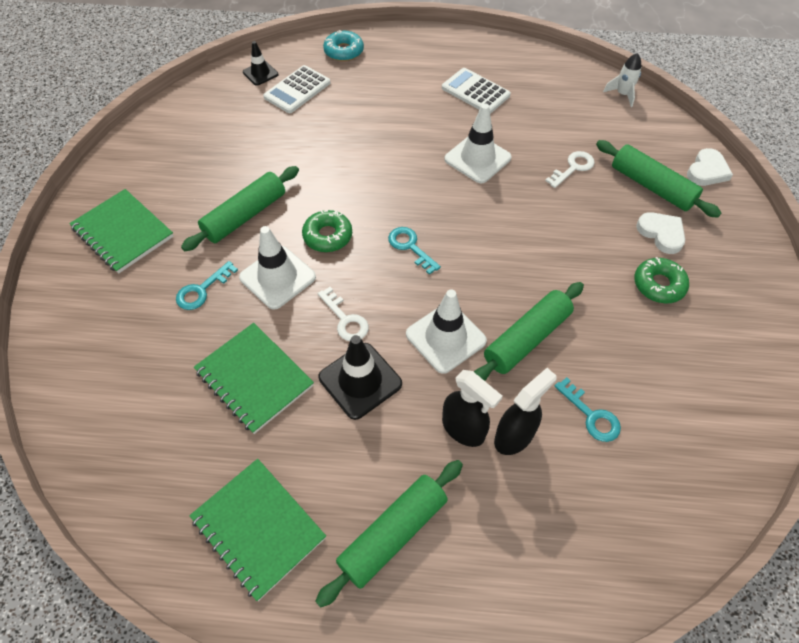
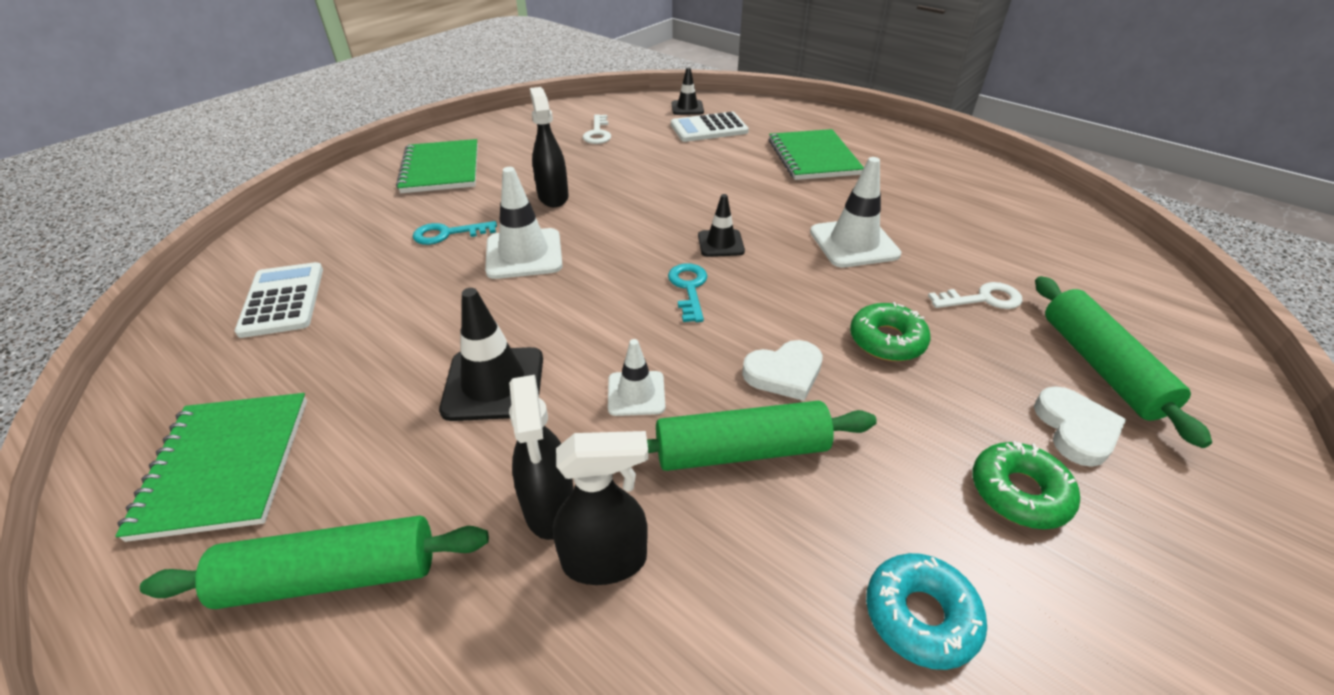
camera: 35 degrees right, 15 degrees down
green rolling pin [181,166,299,251] -> black spray bottle [530,87,569,207]
green notebook [194,323,314,434] -> green notebook moved to [769,129,864,180]
green donut [302,210,352,252] -> green donut moved to [850,302,931,361]
white key [318,287,369,341] -> white key moved to [583,114,611,144]
turquoise donut [323,30,364,61] -> turquoise donut moved to [866,553,987,670]
white traffic cone [406,289,487,374] -> white traffic cone [608,339,665,416], size x0.60
white calculator [442,68,511,114] -> white calculator moved to [235,262,323,338]
turquoise key [554,377,621,442] -> none
white rocket [603,53,641,107] -> none
white heart [687,148,733,186] -> white heart moved to [742,340,823,401]
none -> black traffic cone [698,194,745,257]

